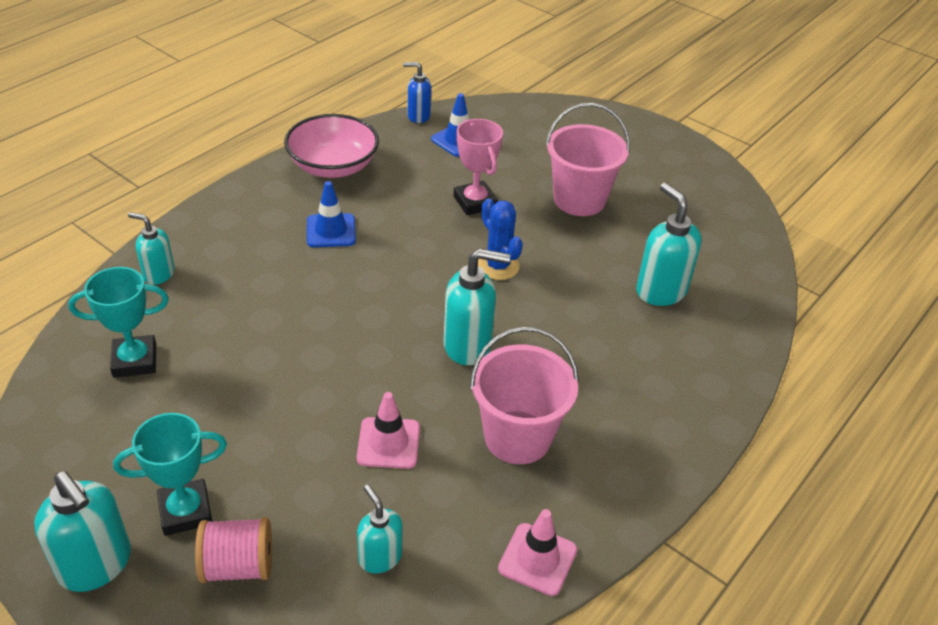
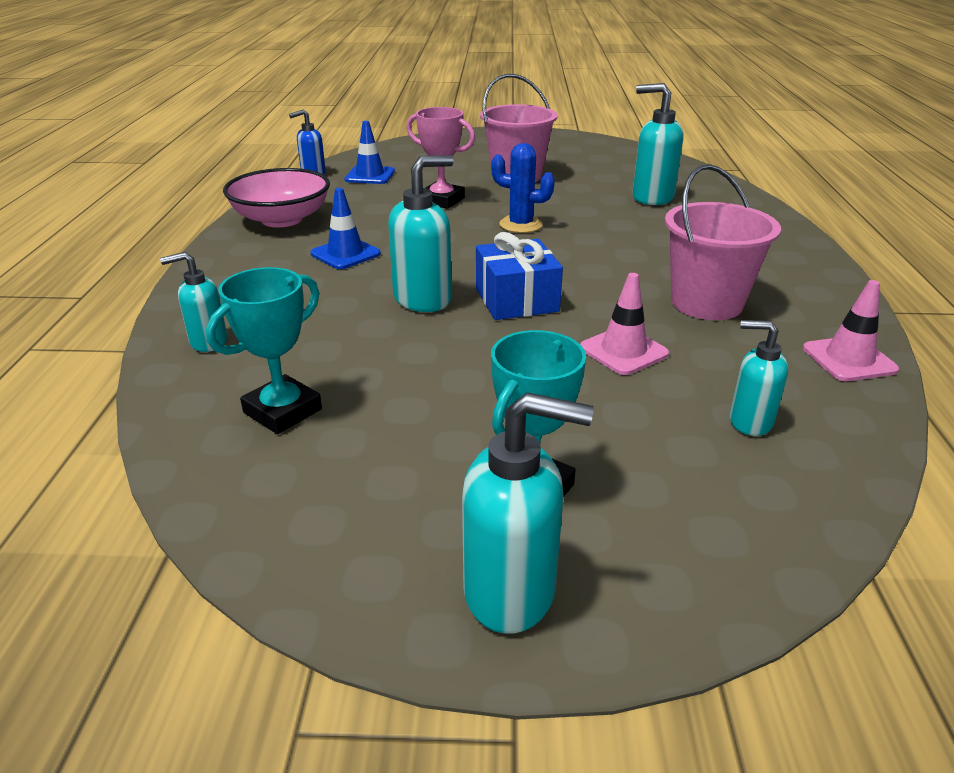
camera: 35 degrees left, 10 degrees down
pink spool [195,517,272,583] -> none
turquoise soap dispenser [444,249,510,365] -> turquoise soap dispenser moved to [388,155,454,312]
none -> blue gift [476,232,563,320]

